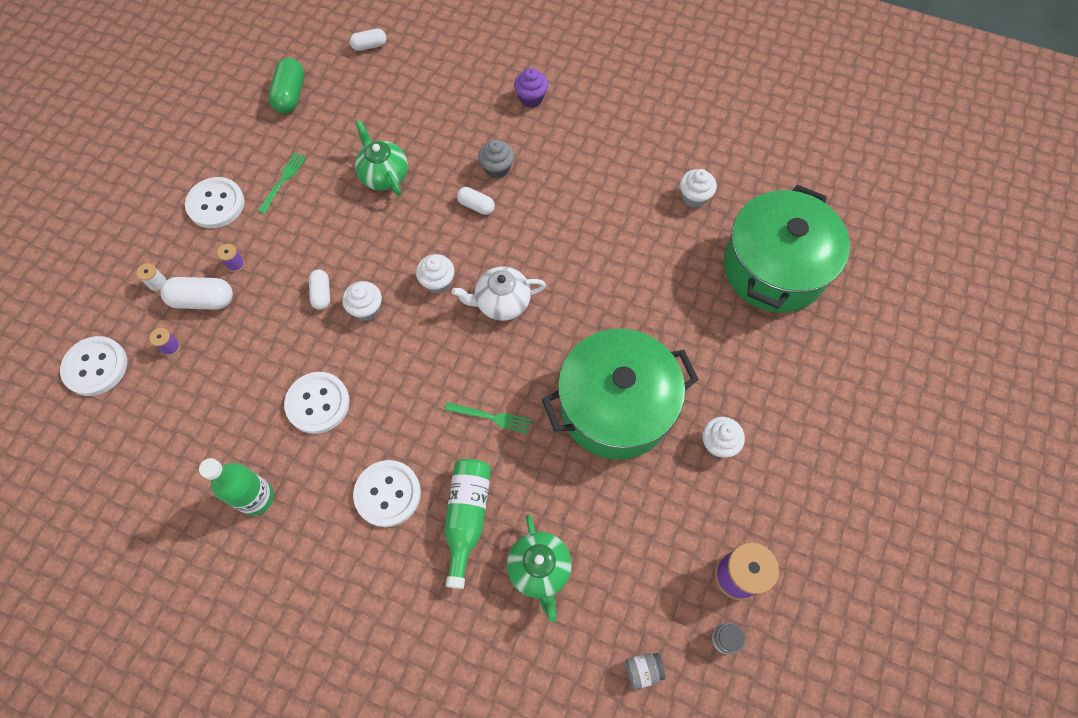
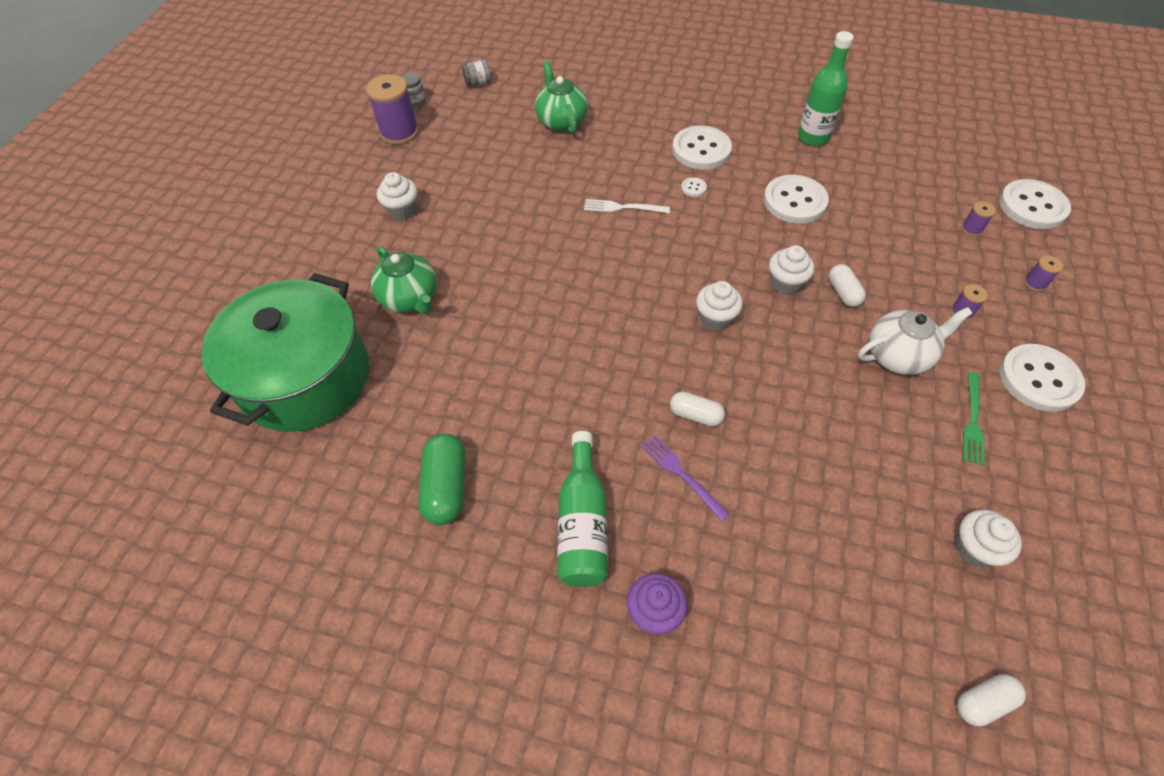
camera: 175 degrees right, 10 degrees down
white spool [137,263,167,292] -> purple spool [1024,255,1063,292]
white capsule [161,277,233,310] -> none
green capsule [268,58,304,114] -> green capsule moved to [418,433,466,525]
green teapot [355,120,408,196] -> green teapot moved to [371,246,437,314]
green bottle [444,459,491,589] -> green bottle moved to [557,431,608,587]
green fork [445,402,531,434] -> white fork [584,199,670,213]
white teapot [452,266,546,321] -> white teapot moved to [858,307,972,375]
grey cupcake [478,139,514,179] -> purple fork [641,435,730,521]
green pot [542,329,699,460] -> none
white cupcake [680,169,717,208] -> white cupcake moved to [955,510,1022,567]
none -> white button [681,177,707,197]

